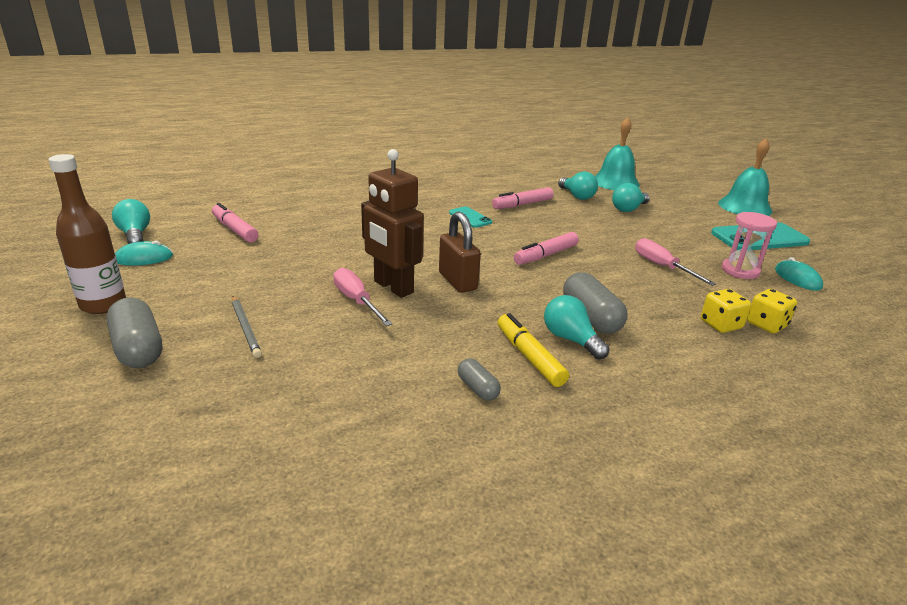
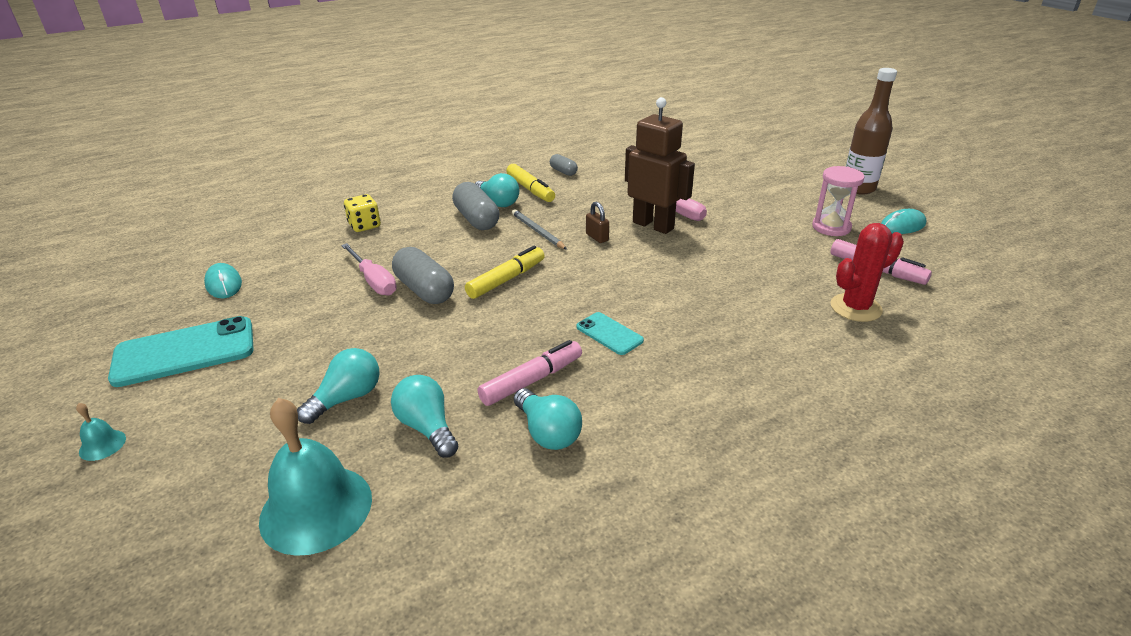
camera: 175 degrees right, 5 degrees up
grey capsule [106,298,162,368] -> grey capsule moved to [392,247,454,304]
turquoise light bulb [112,199,150,244] -> turquoise light bulb moved to [514,388,582,450]
grey pencil [232,296,262,358] -> grey pencil moved to [512,209,567,250]
brown padlock [439,212,481,293] -> brown padlock [586,202,609,243], size x0.55
pink marker [514,232,579,265] -> yellow marker [465,246,545,299]
turquoise bell [718,138,773,216] -> turquoise bell [76,403,126,461], size x0.43
pink hourglass [722,212,777,279] -> pink hourglass moved to [812,166,865,236]
yellow dice [747,289,797,334] -> none
none -> red cactus [831,223,904,322]

